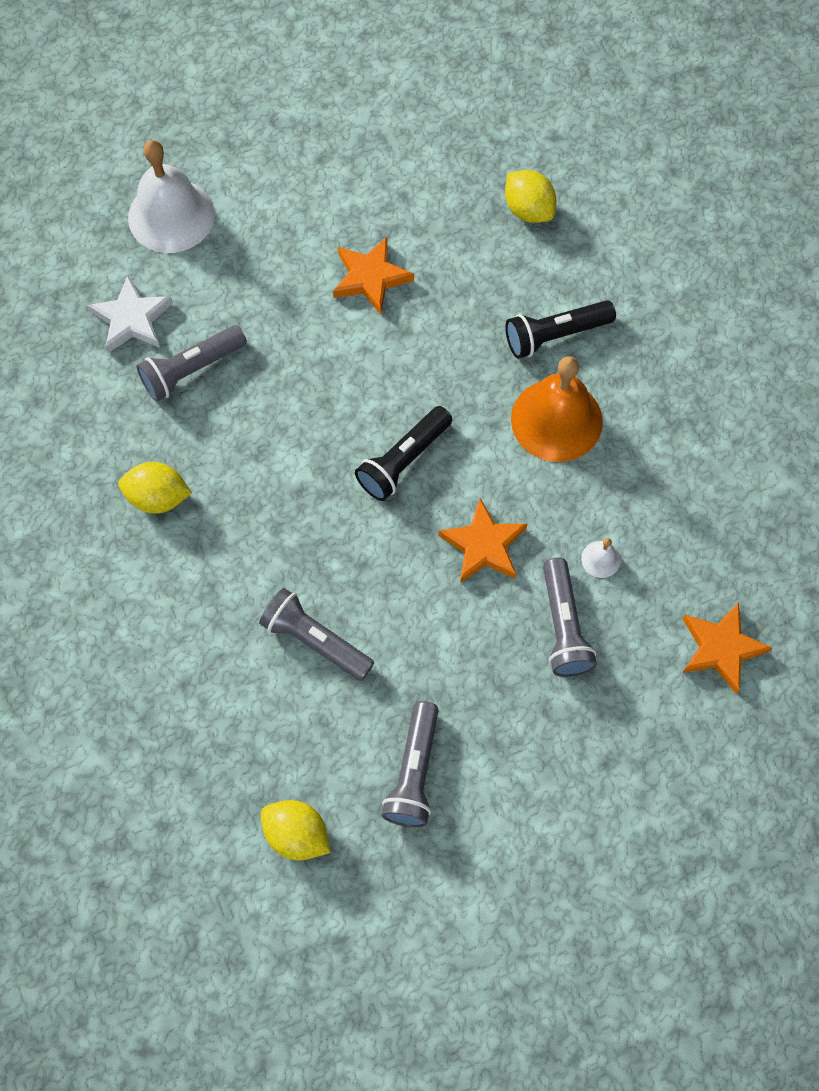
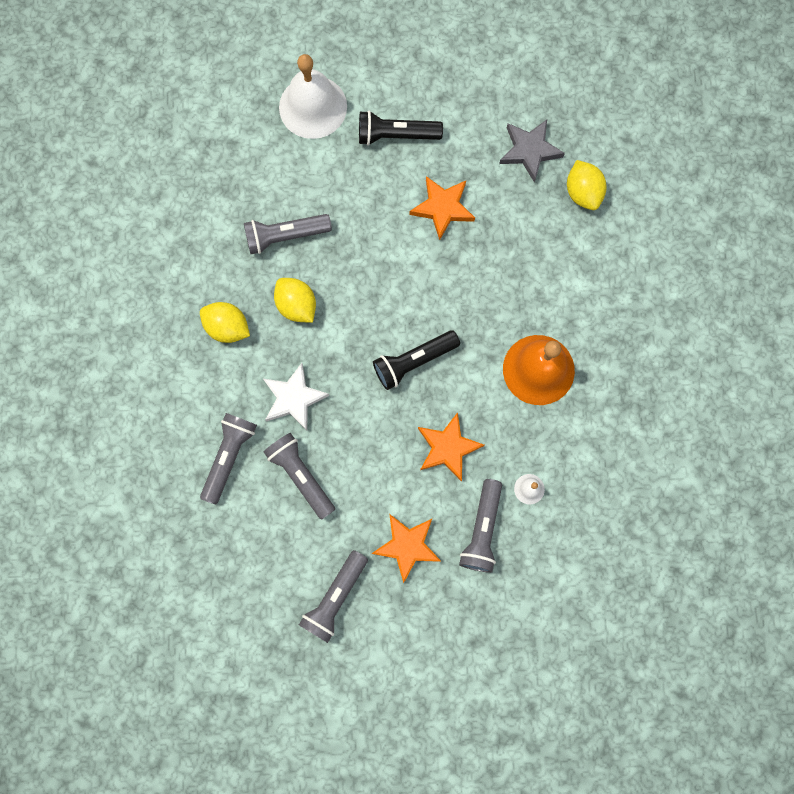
camera: 20 degrees right, 10 degrees up
white star [87,275,173,353] -> white star moved to [263,363,329,430]
yellow lemon [261,800,330,860] -> yellow lemon moved to [274,278,316,323]
black flashlight [505,300,616,359] -> black flashlight moved to [359,111,443,145]
orange star [682,602,772,694] -> orange star moved to [371,514,441,583]
none -> grey flashlight [200,413,257,504]
none -> grey star [499,120,565,182]

